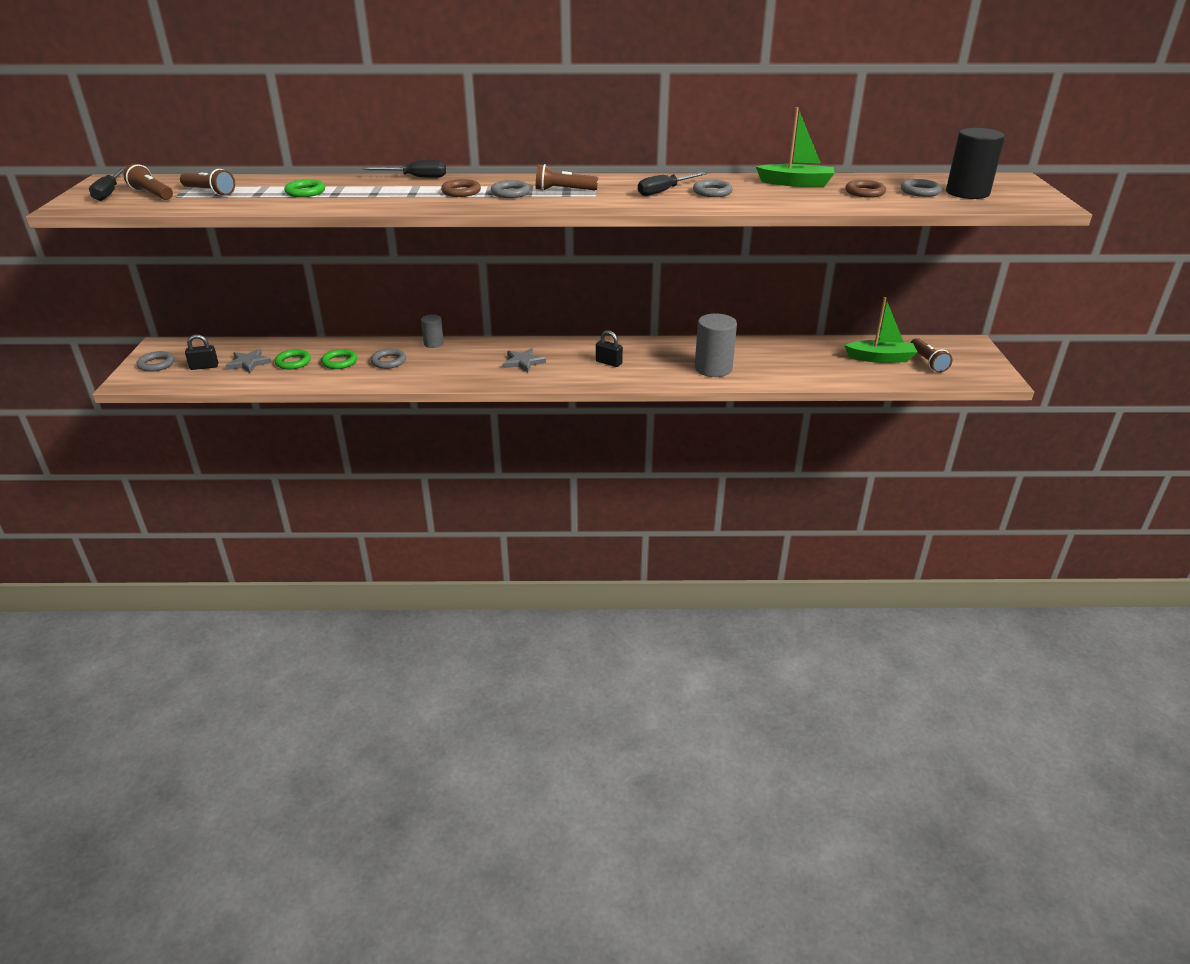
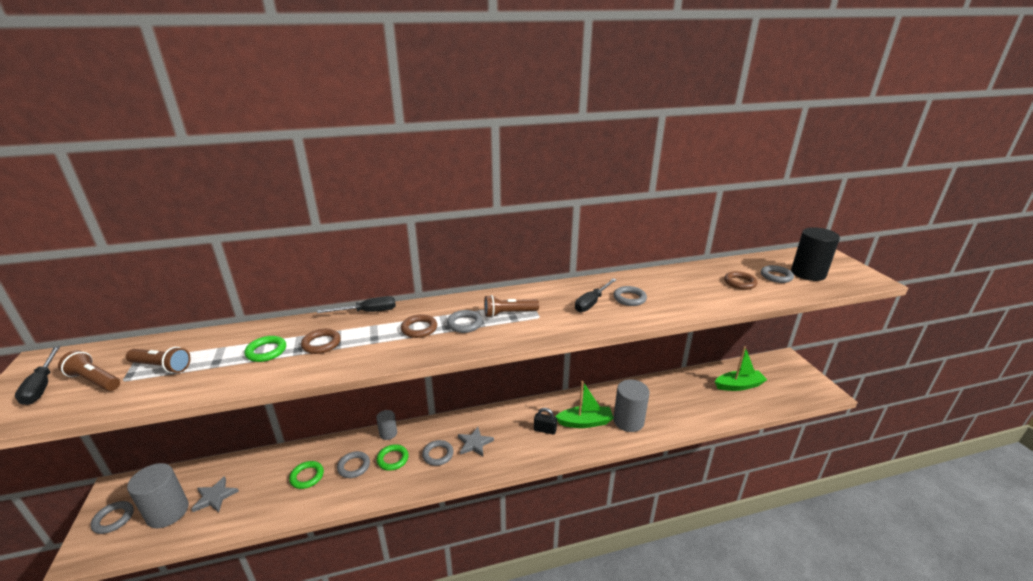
camera: 15 degrees left, 5 degrees down
black padlock [185,334,218,370] -> grey cylinder [127,463,189,528]
green ring [274,349,311,370] -> green ring moved to [377,444,409,471]
green boat [756,107,835,187] -> green boat moved to [555,381,614,428]
brown flashlight [911,338,953,373] -> none
none -> brown ring [301,329,341,354]
none -> grey ring [422,440,454,466]

